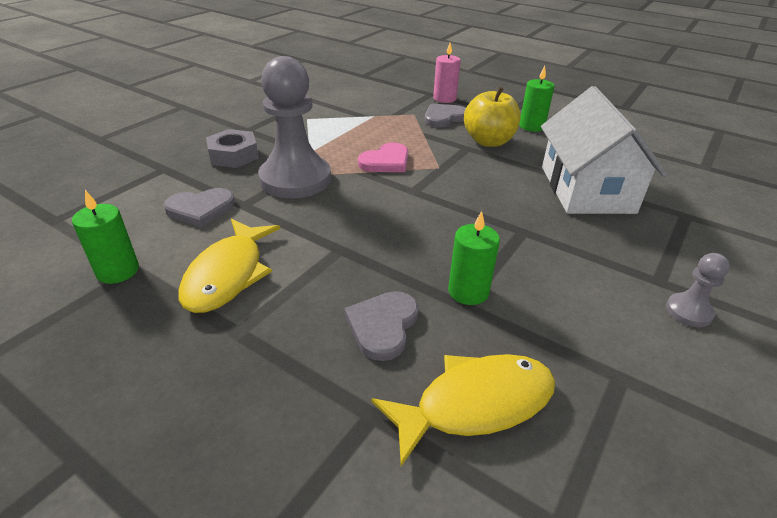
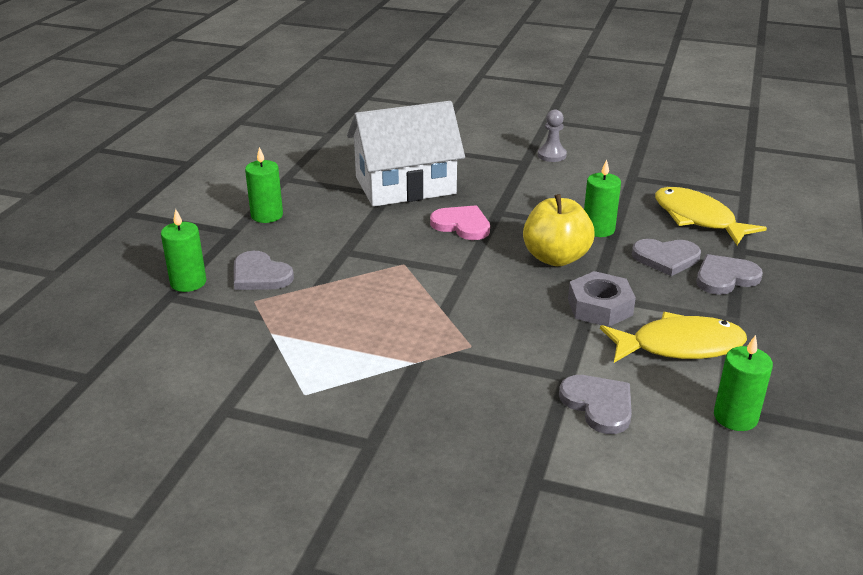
camera: 105 degrees left, 5 degrees down
grey nut [206,129,259,168] -> grey nut moved to [568,271,636,327]
grey pawn [258,56,331,198] -> none
pink heart [358,142,408,172] -> pink heart moved to [430,205,490,240]
pink candle [433,42,461,103] -> green candle [161,209,206,292]
yellow apple [464,87,521,147] -> yellow apple moved to [523,194,595,266]
none -> grey heart [696,254,763,295]

